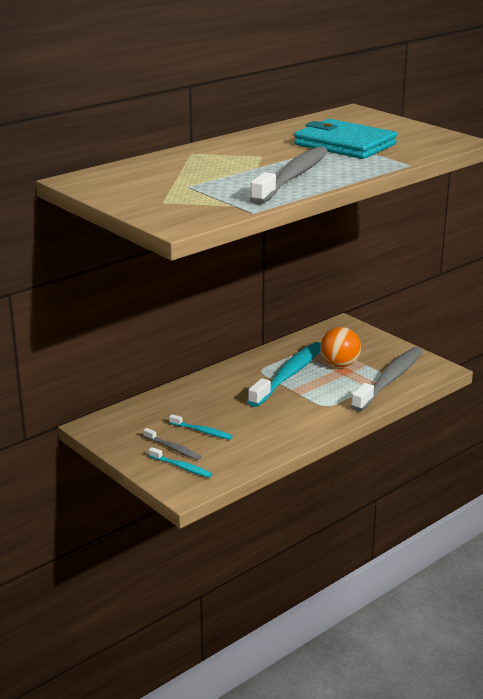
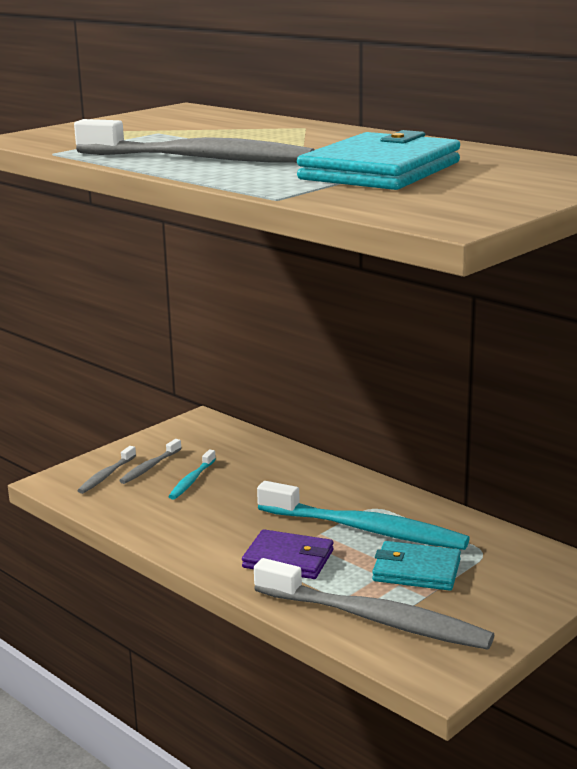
camera: 85 degrees right, 5 degrees down
turquoise toothbrush [149,447,212,478] -> grey toothbrush [77,446,136,494]
orange ball [320,327,361,367] -> turquoise wallet [372,541,461,591]
none -> purple wallet [242,529,334,579]

